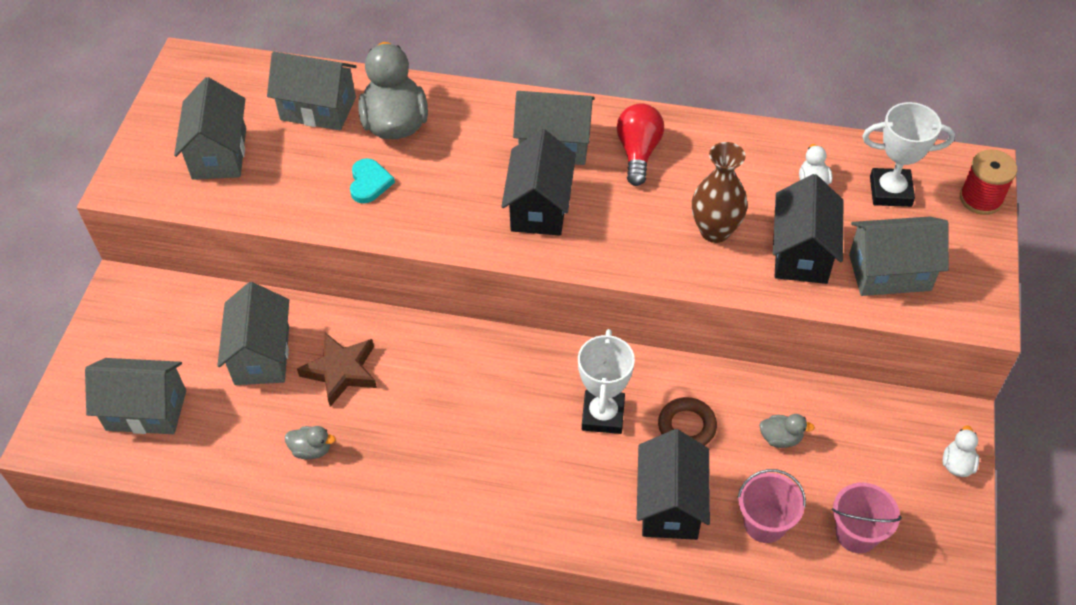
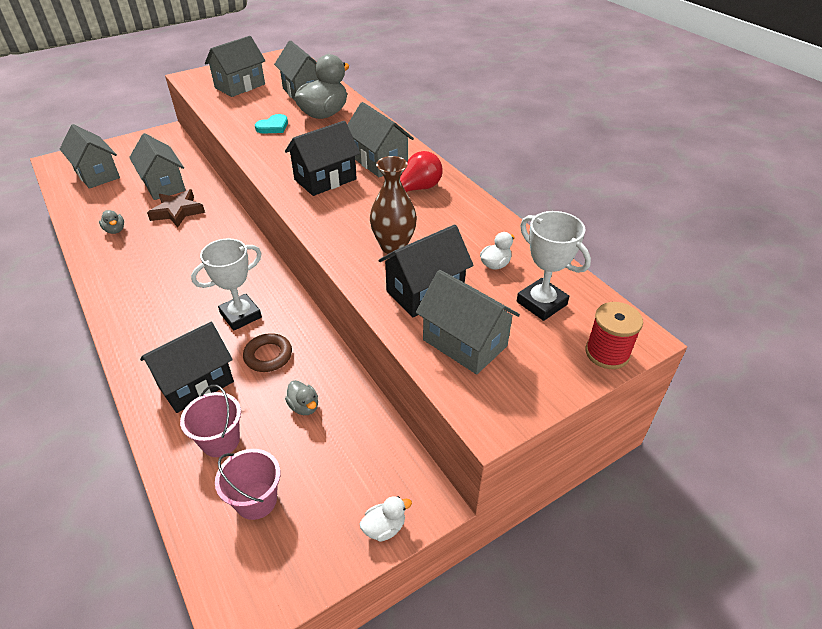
camera: 45 degrees right, 10 degrees down
grey house [217,282,289,385] -> grey house turned 75 degrees counterclockwise [129,133,186,200]

